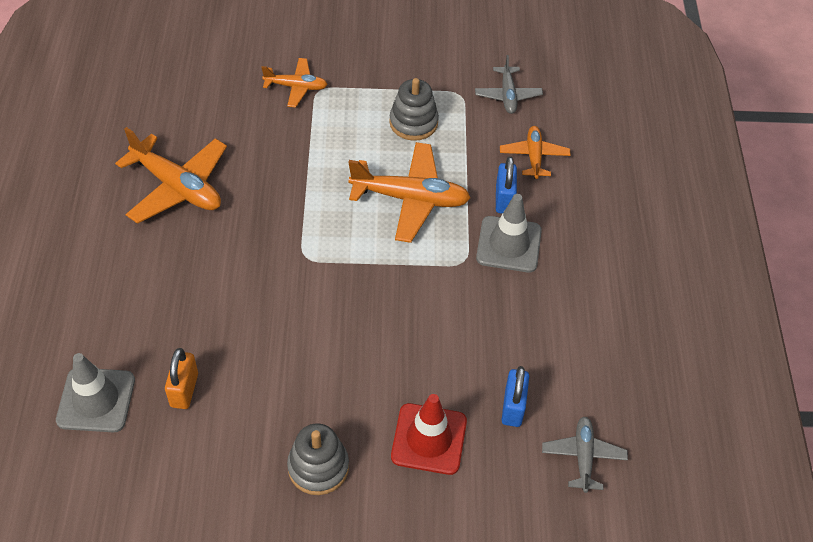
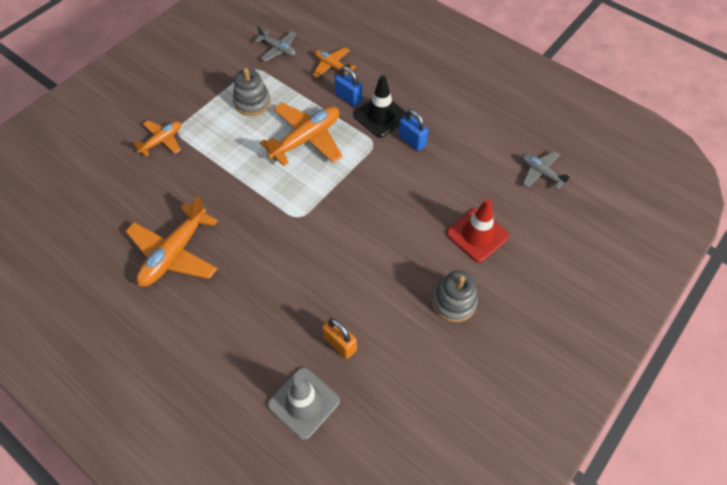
camera: 50 degrees left, 5 degrees up
orange plane [115,127,227,224] -> orange plane turned 135 degrees clockwise [126,196,218,287]
grey traffic cone [476,194,542,272] -> black traffic cone [354,75,406,138]
blue padlock [502,366,529,427] -> blue padlock moved to [399,109,428,151]

